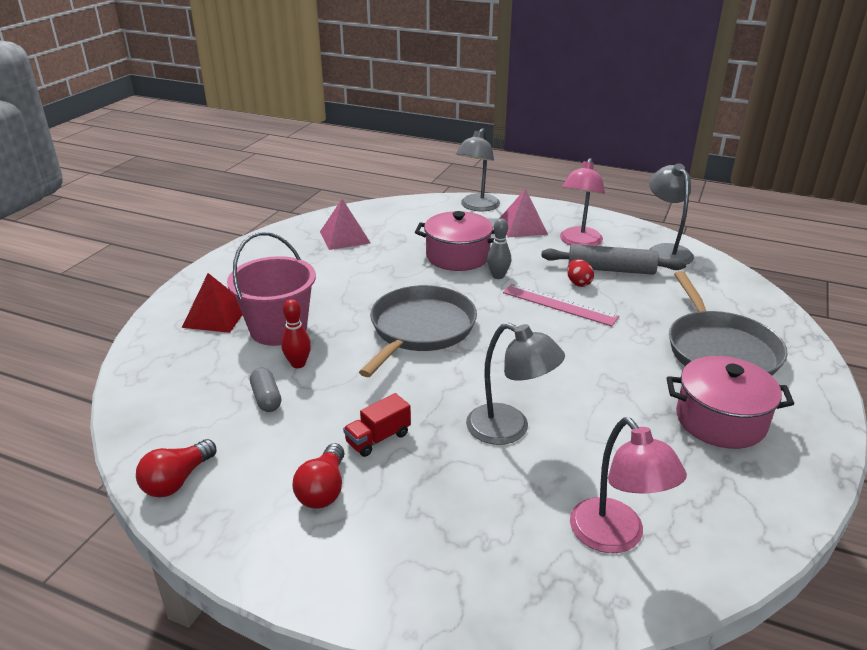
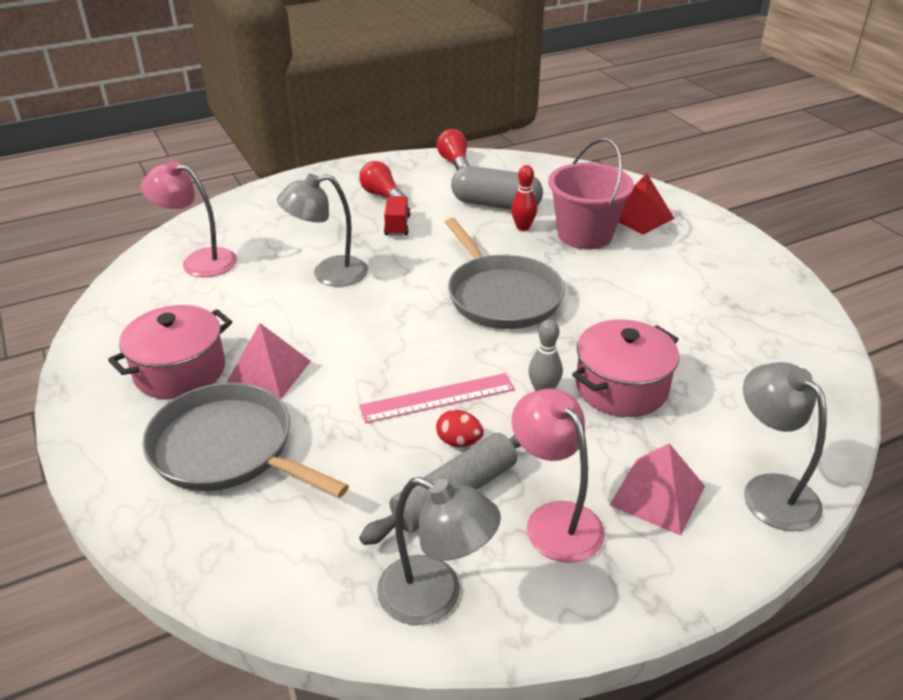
camera: 130 degrees right, 5 degrees up
grey capsule [250,368,281,412] -> grey capsule [451,166,543,210], size x1.93
pink pyramid [320,199,370,250] -> pink pyramid moved to [226,323,311,399]

